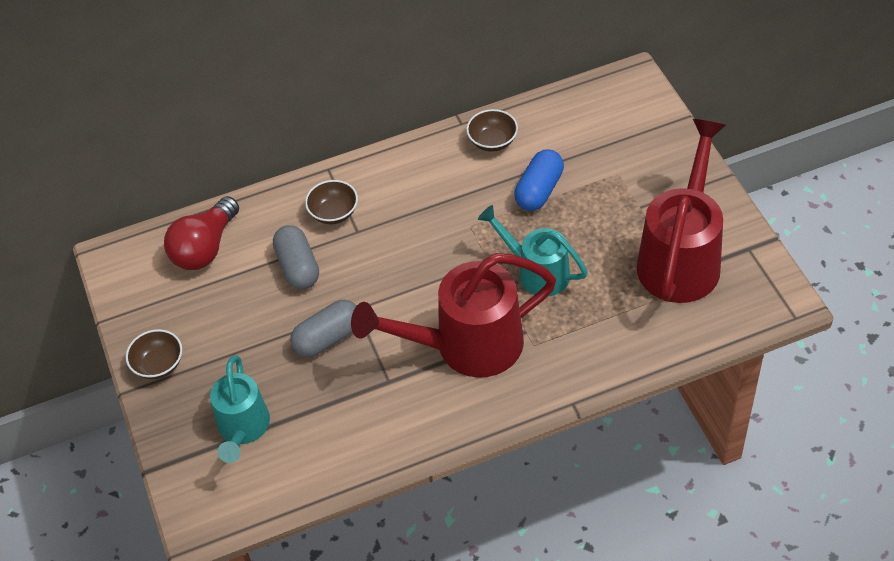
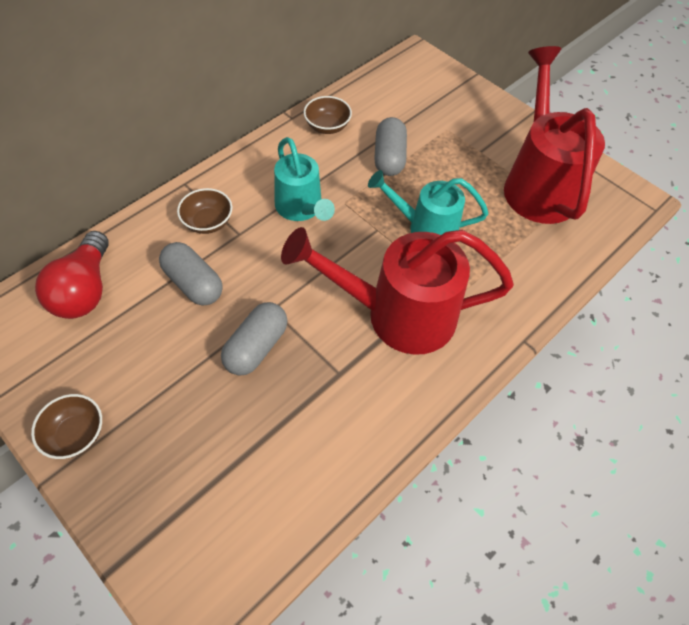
camera: 30 degrees left, 5 degrees up
turquoise watering can [210,355,270,463] -> turquoise watering can moved to [274,137,335,221]
red watering can [351,253,556,378] -> red watering can turned 45 degrees clockwise [281,227,514,355]
blue capsule [514,150,564,211] -> grey capsule [374,117,407,176]

